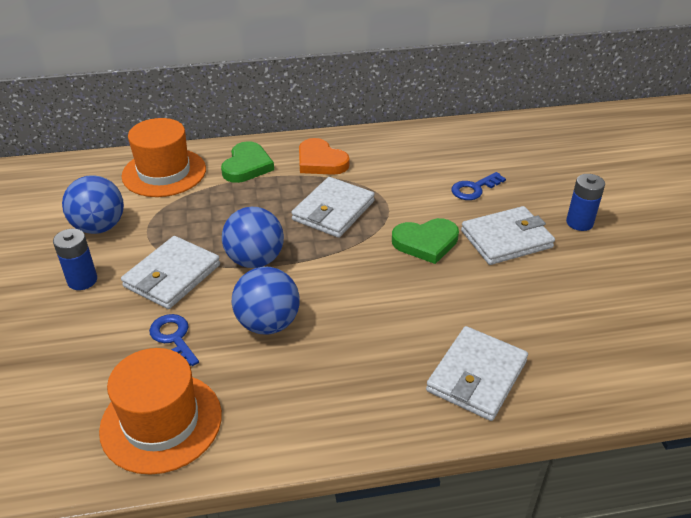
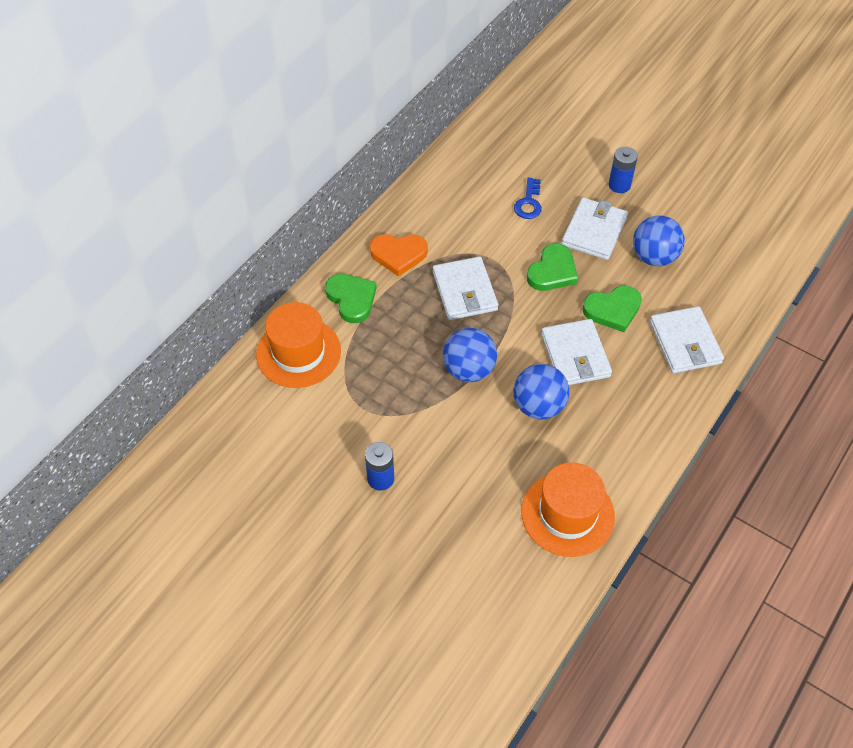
camera: 45 degrees left, 15 degrees up
blue ball [62,175,124,234] -> blue ball moved to [633,215,685,266]
white wallet [121,236,220,309] -> white wallet moved to [541,319,612,385]
blue key [149,314,199,366] -> none
none -> green heart [582,286,642,332]

